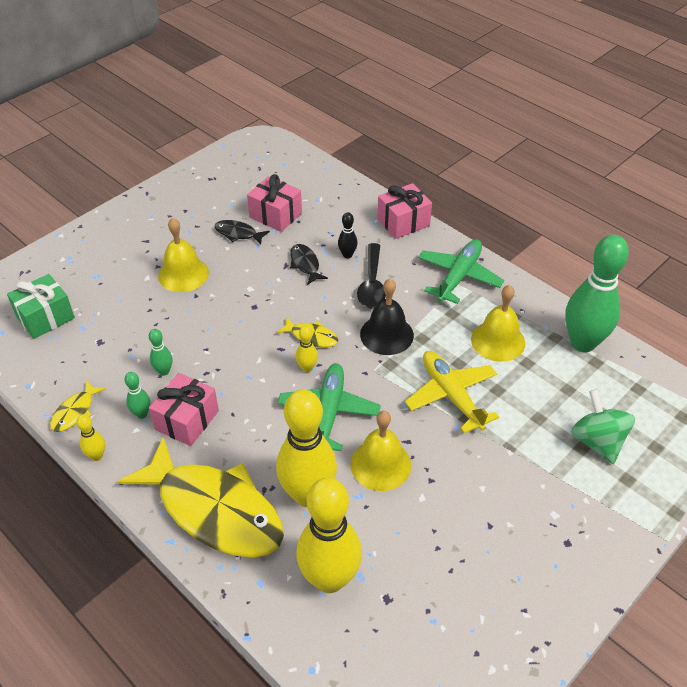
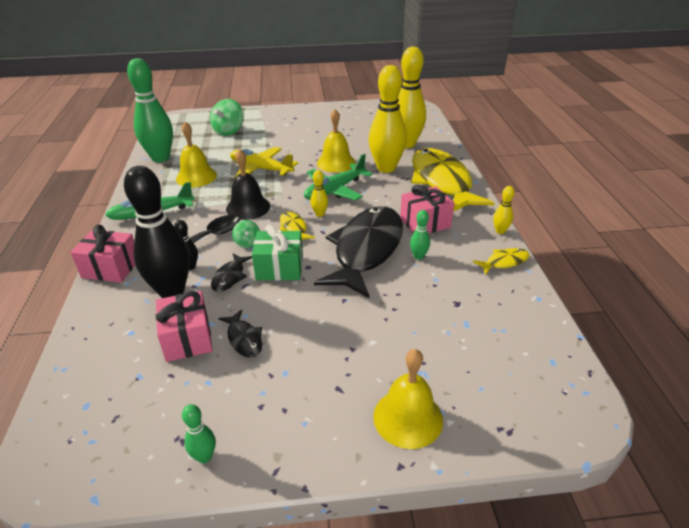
camera: 140 degrees left, 10 degrees down
green gift [7,274,75,339] -> green gift moved to [252,225,303,281]
green bowling pin [124,372,150,419] -> green bowling pin moved to [182,404,216,463]
yellow bell [158,218,209,292] -> yellow bell moved to [373,349,443,449]
yellow plane [405,351,499,433] -> yellow plane turned 105 degrees clockwise [230,147,298,178]
none -> black bowling pin [124,166,190,298]
none -> green spinning top [232,220,260,248]
none -> black fish [314,206,403,299]

